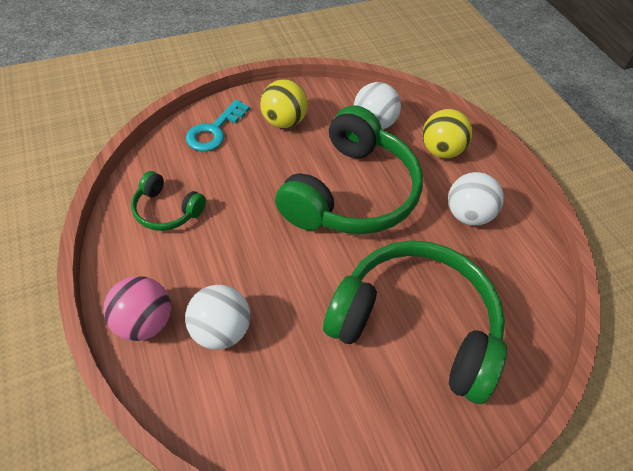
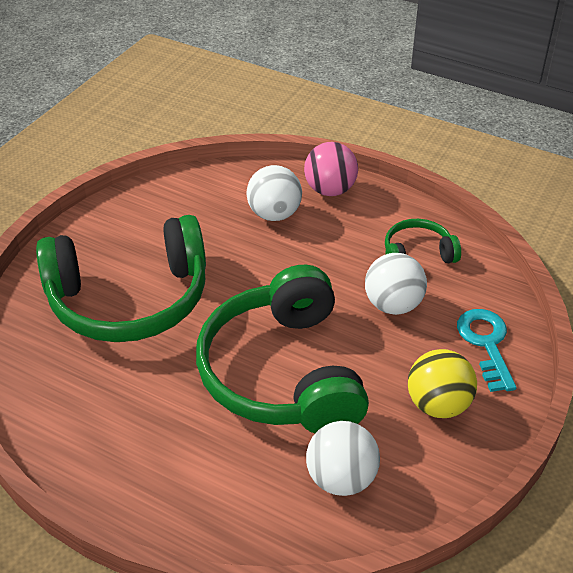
camera: 145 degrees right, 10 degrees down
yellow ball [422,109,472,158] -> none
white ball [448,172,504,226] -> white ball moved to [365,253,427,315]

